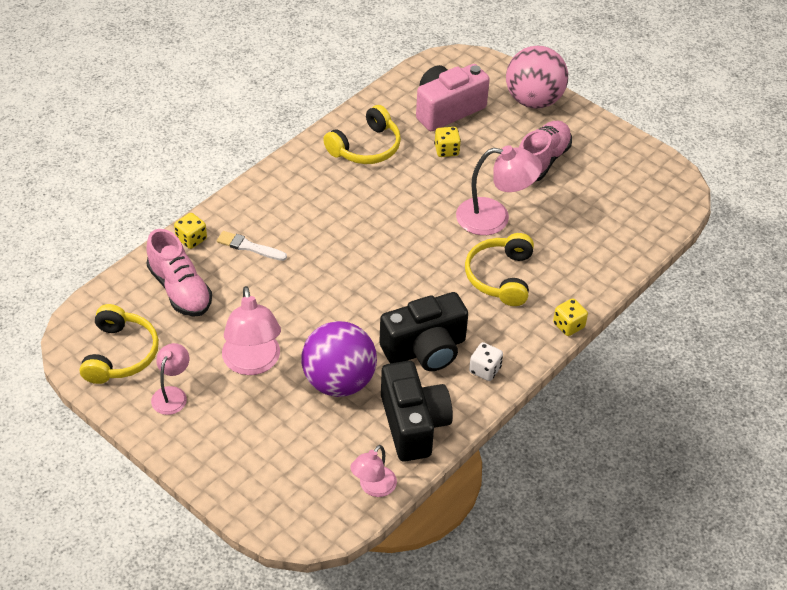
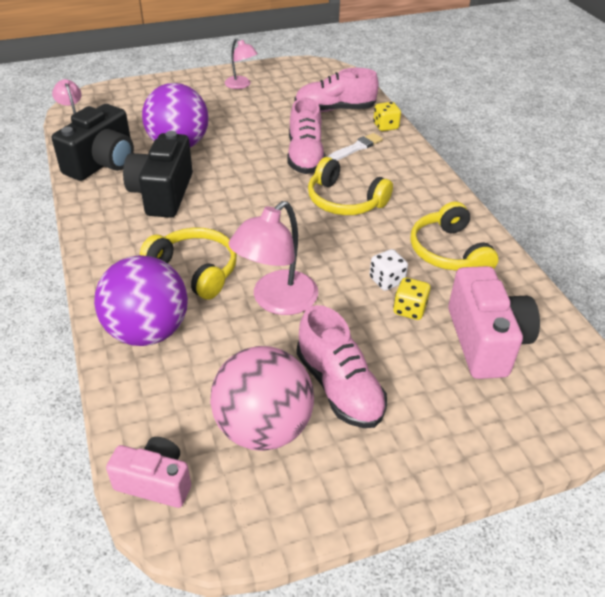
camera: 120 degrees right, 5 degrees down
yellow headphones [80,304,159,384] -> yellow headphones moved to [308,157,393,215]
pink lamp [222,286,281,375] -> none
black camera [381,361,453,462] -> black camera turned 75 degrees counterclockwise [52,104,134,181]
white dice [469,342,503,381] -> white dice moved to [369,249,408,291]
pink ball [506,46,568,109] -> pink ball moved to [210,346,314,451]
yellow dice [553,298,588,336] -> none
none -> purple ball [94,255,188,346]
none -> pink camera [106,437,191,508]
none -> pink shoe [288,98,326,174]

